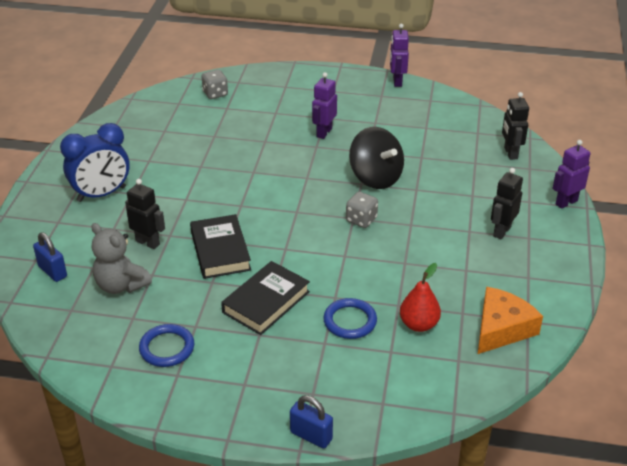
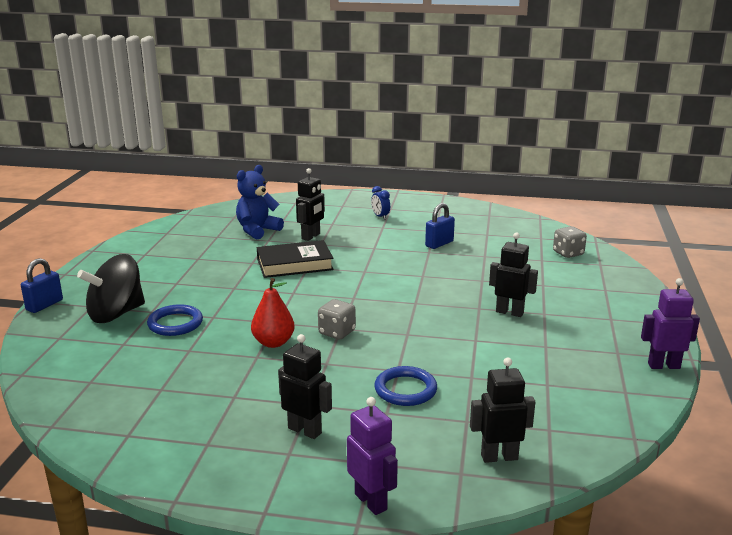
camera: 90 degrees right, 15 degrees down
blue padlock [33,232,67,282] -> blue padlock moved to [425,203,455,249]
blue clock [60,123,130,202] -> blue clock [371,186,390,220], size x0.44
grey teddy bear [91,223,152,294] -> blue teddy bear [236,165,284,239]
blue ring [139,324,194,367] -> blue ring moved to [374,366,437,406]
black book [221,261,310,335] -> none
purple robot [312,72,337,139] -> black robot [489,232,538,317]
black spinning top [349,127,404,189] -> black spinning top moved to [77,254,145,323]
red pear [400,263,441,332] -> red pear moved to [251,278,295,348]
orange cheese [478,287,543,354] -> none

